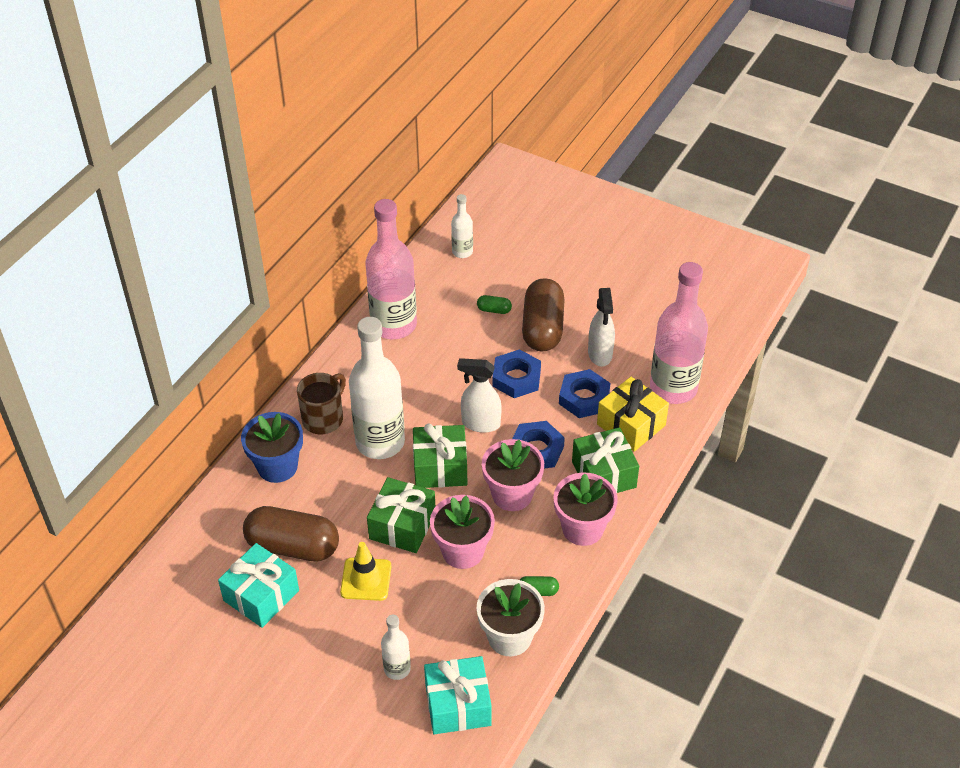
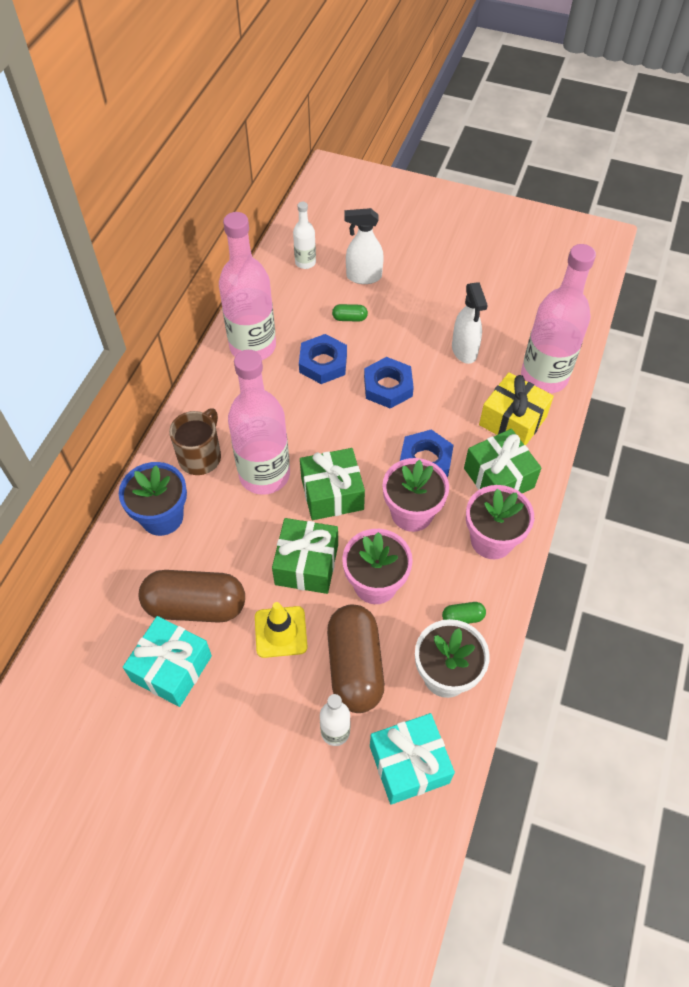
camera: 10 degrees left, 10 degrees up
white bottle [349,317,405,459] -> pink bottle [228,350,290,495]
white spray bottle [457,358,502,433] -> white spray bottle moved to [344,208,384,284]
brown capsule [522,278,565,351] -> brown capsule moved to [327,604,384,713]
blue nut [559,369,610,418] -> blue nut moved to [299,334,347,384]

